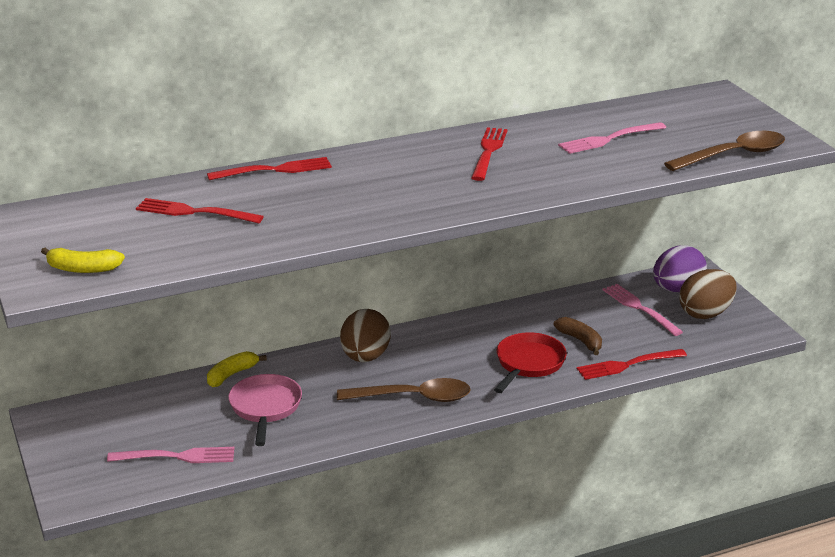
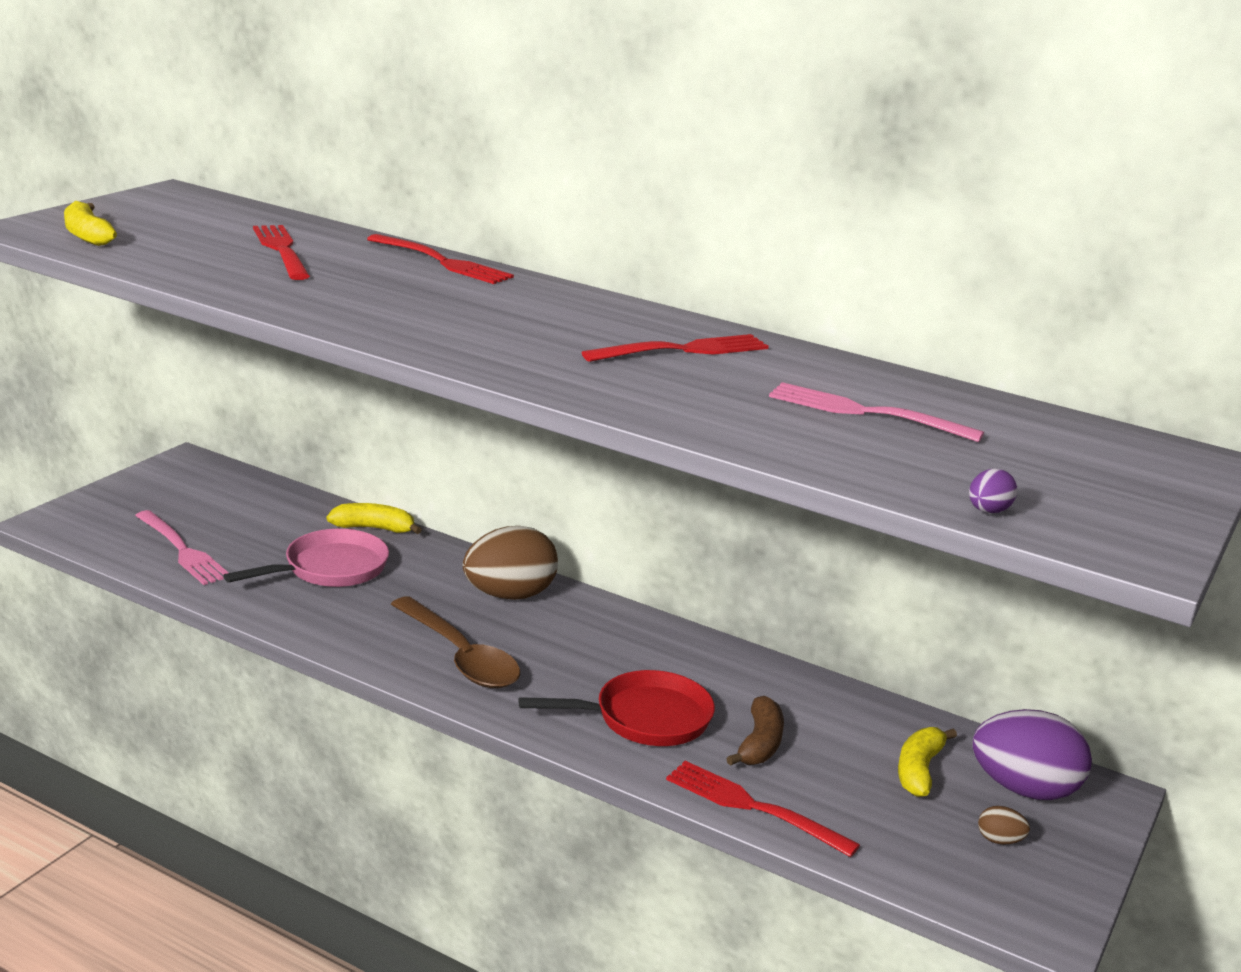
camera: 50 degrees right, 5 degrees down
pink fork [603,284,683,336] -> yellow banana [898,727,957,797]
brown spoon [664,131,785,171] -> purple egg [969,469,1017,513]
brown egg [679,269,737,319] -> brown egg [978,806,1030,844], size x0.41

